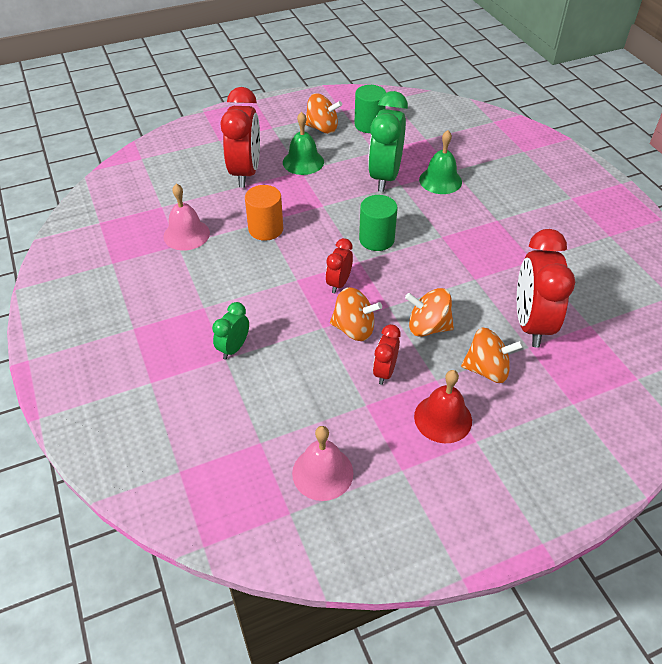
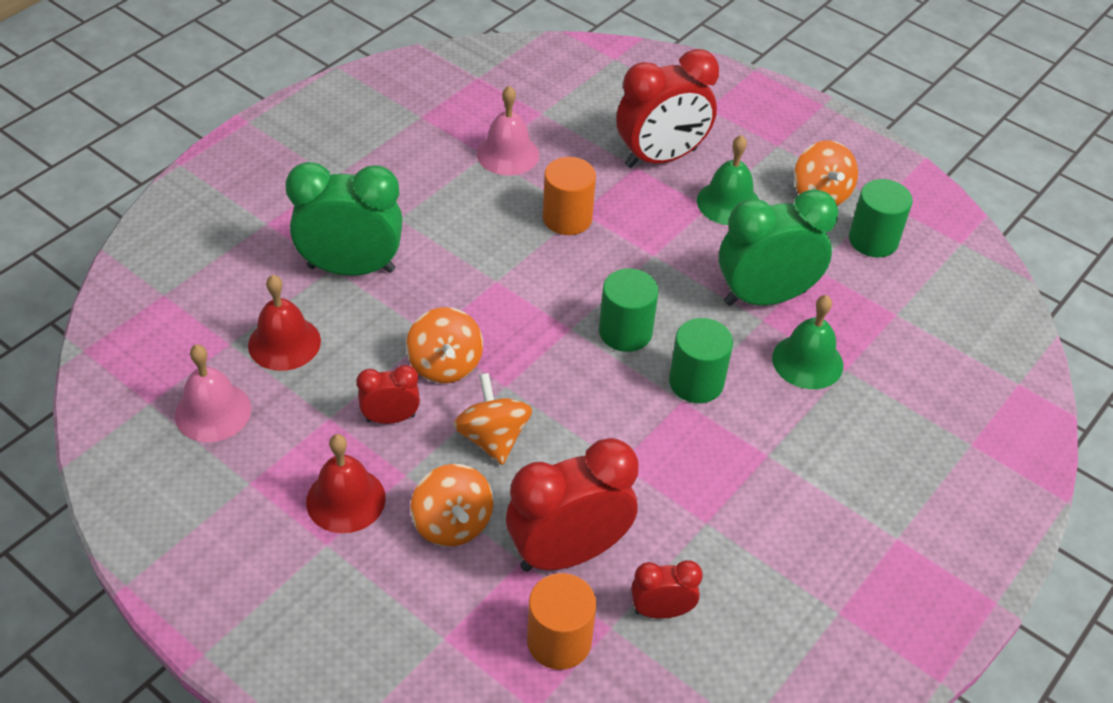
camera: 60 degrees right, 0 degrees up
green clock [212,302,249,360] -> green clock [285,162,403,276], size x1.96
red clock [326,238,353,293] -> red clock moved to [631,560,703,619]
none -> red bell [248,275,321,371]
none -> orange cylinder [527,573,596,670]
none -> green cylinder [669,318,733,403]

